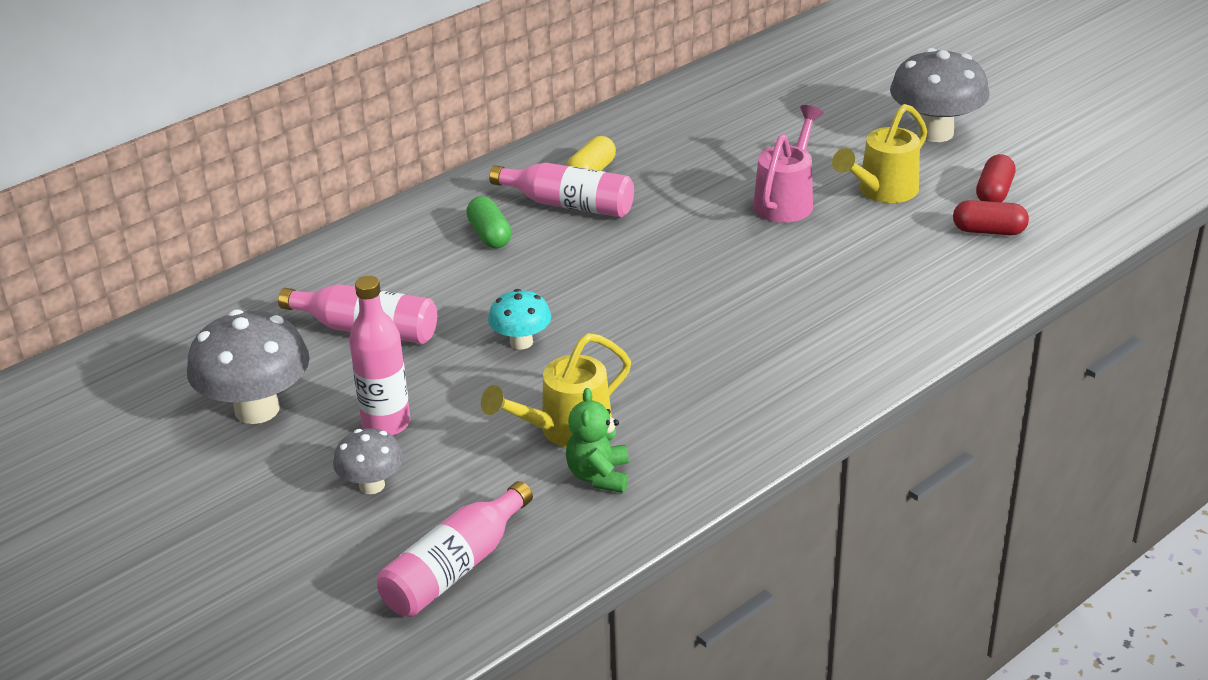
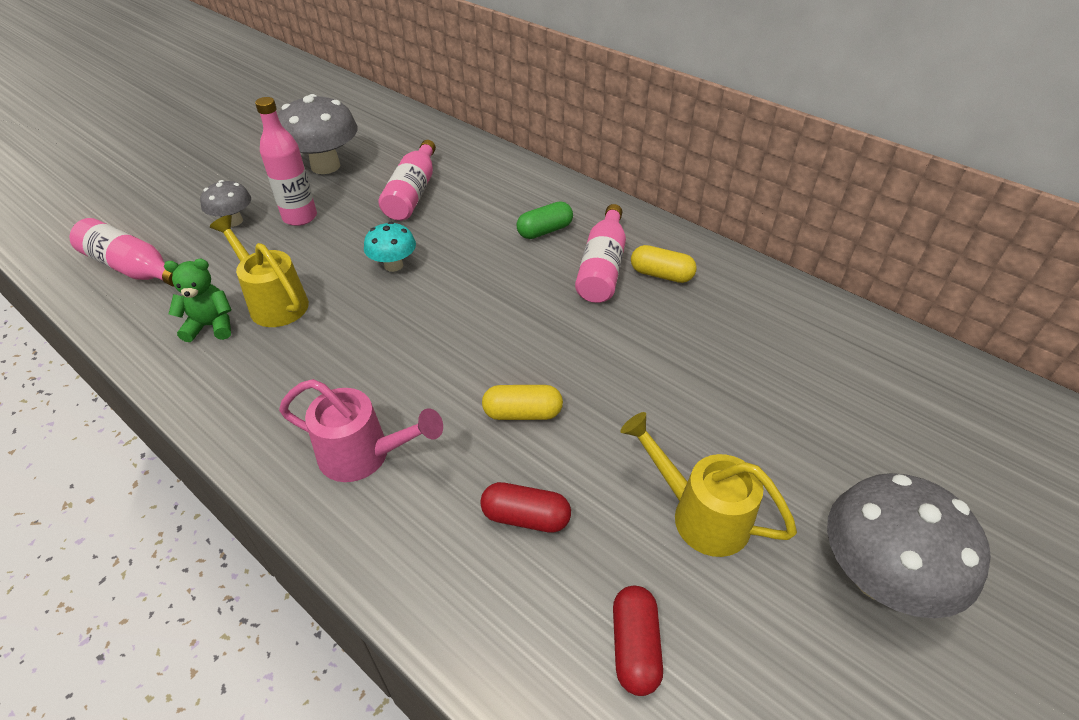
camera: 80 degrees right, 10 degrees up
pink watering can [753,105,823,223] -> pink watering can moved to [279,379,443,482]
red capsule [976,154,1015,202] -> red capsule moved to [480,482,571,533]
none -> yellow capsule [482,385,563,420]

